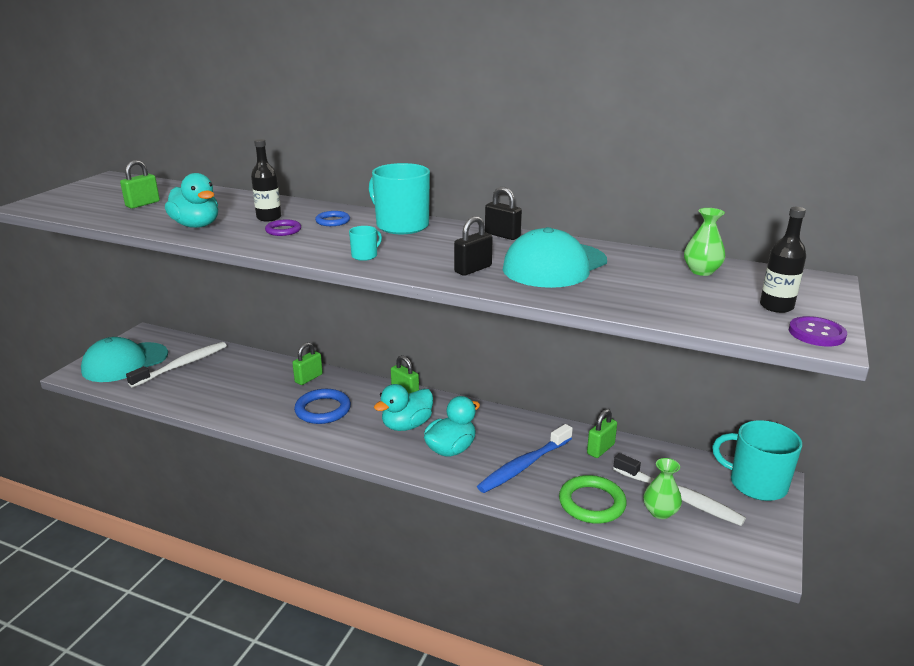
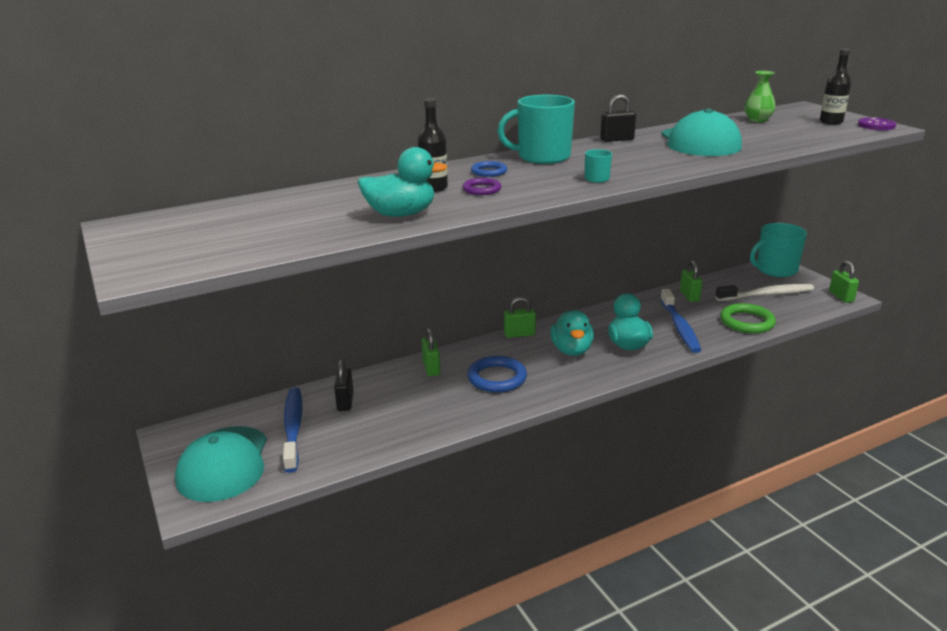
camera: 50 degrees left, 0 degrees up
green padlock [120,160,160,209] -> green padlock moved to [829,260,859,303]
white toothbrush [126,342,227,388] -> blue toothbrush [283,387,302,473]
black padlock [454,216,493,276] -> black padlock moved to [334,359,353,411]
green vase [643,458,682,519] -> none

